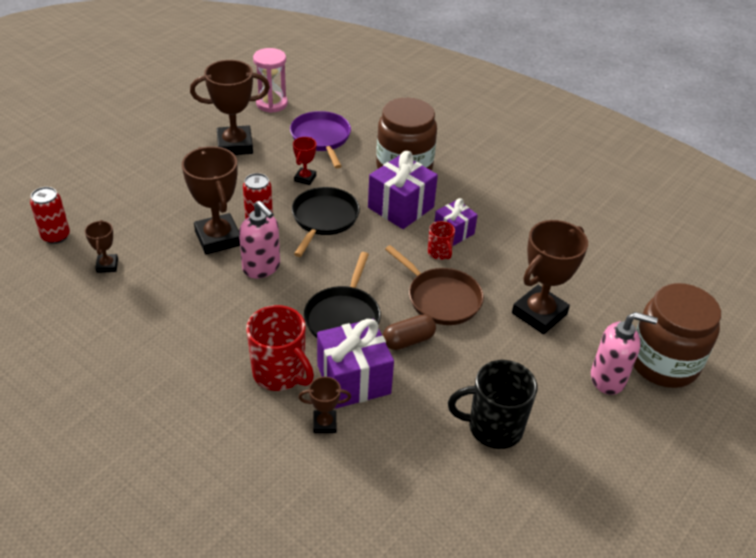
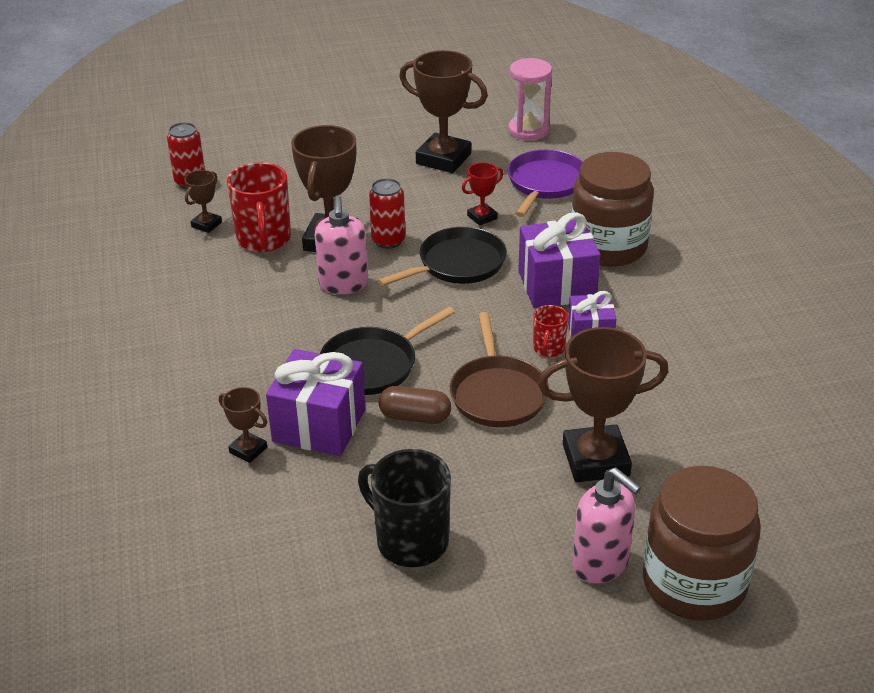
camera: 40 degrees right, 5 degrees down
red mug [246,305,314,391] -> red mug moved to [227,162,291,252]

